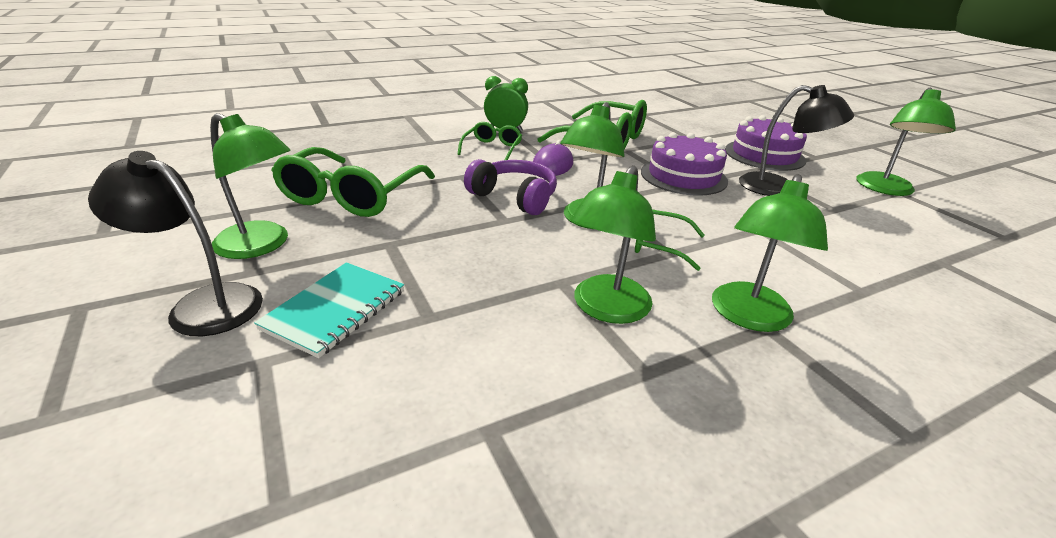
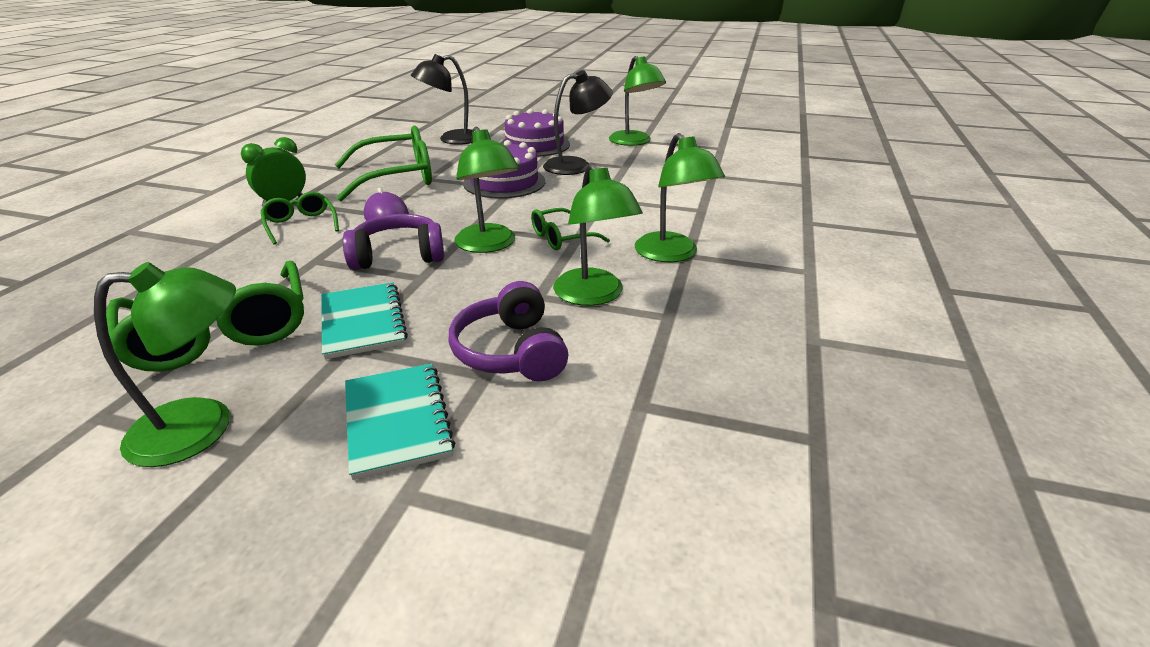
camera: 45 degrees left, 0 degrees up
black lamp [88,151,263,336] -> black lamp moved to [411,54,473,145]
none -> turquoise notebook [321,282,408,359]
none -> purple headphones [449,281,569,381]

